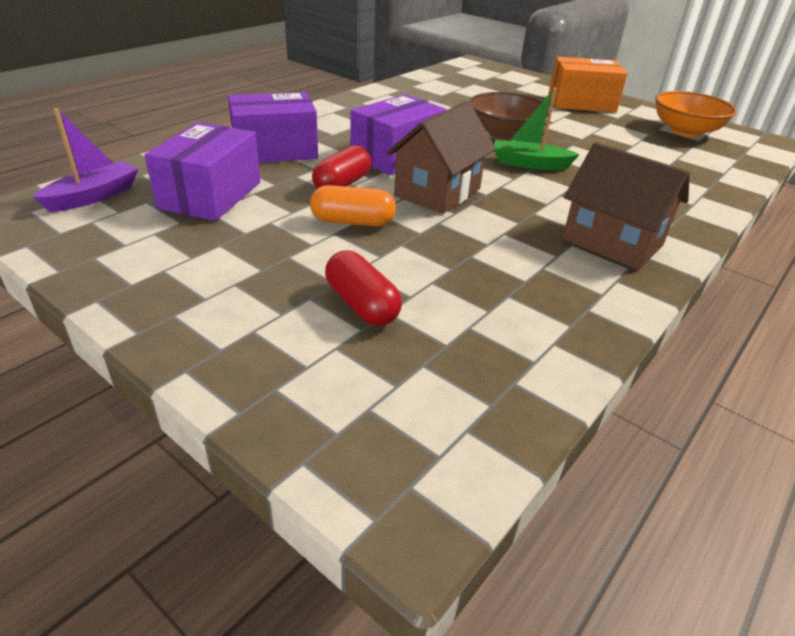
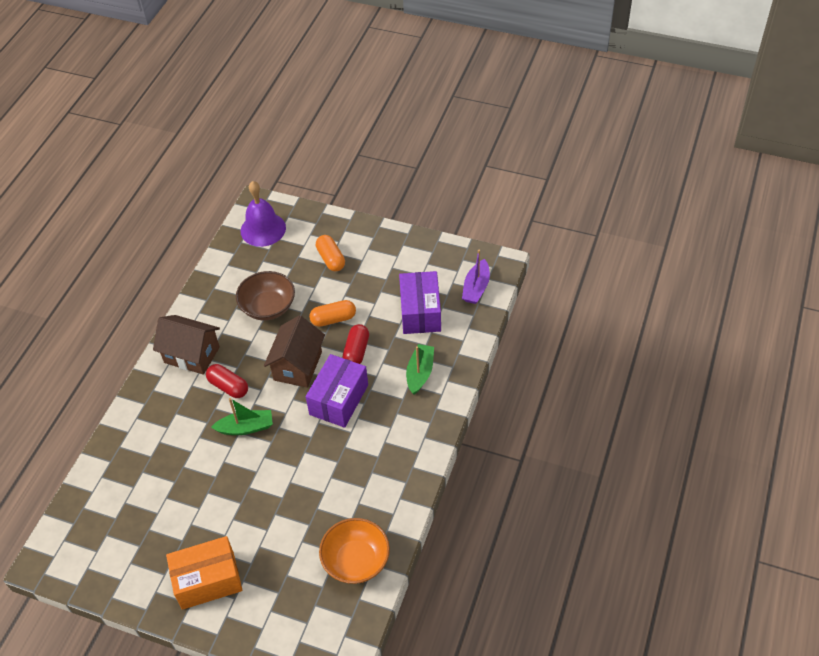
camera: 165 degrees right, 15 degrees up
purple box [228,92,318,163] -> green boat [406,344,434,395]
red capsule [325,250,402,326] -> red capsule moved to [206,364,248,398]
brown bowl [469,92,549,141] -> brown bowl moved to [236,271,295,320]
orange bowl [655,91,737,137] -> orange bowl moved to [319,518,390,584]
none -> purple bell [241,181,286,247]
none -> orange capsule [316,235,345,271]

